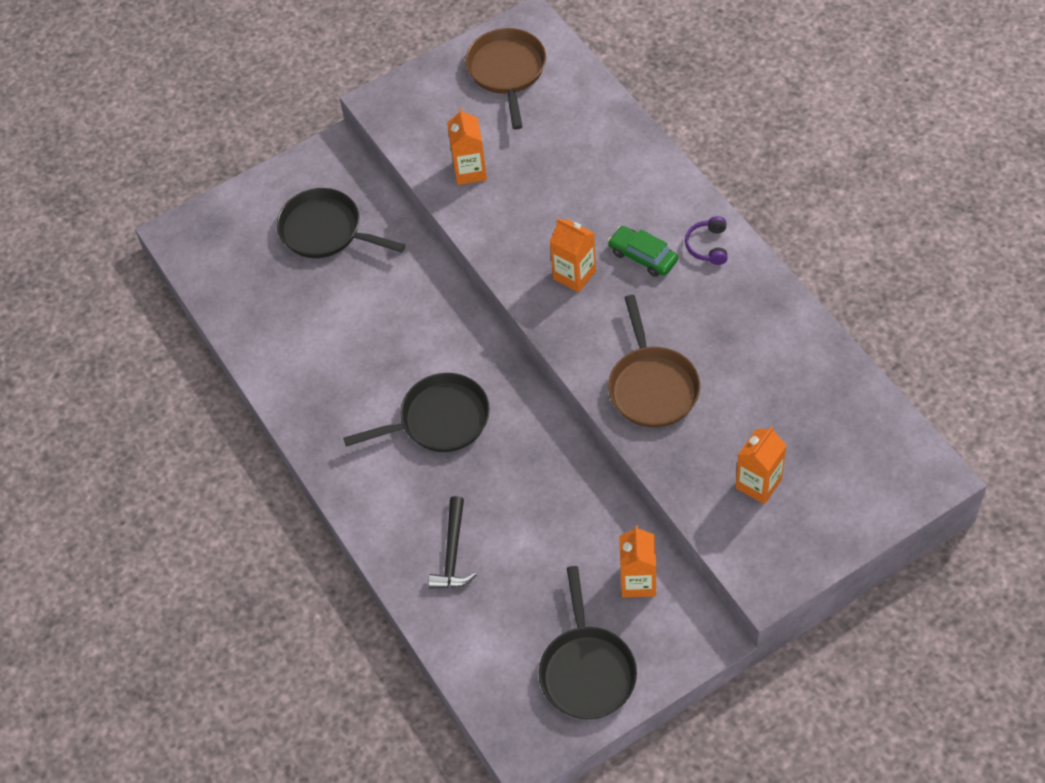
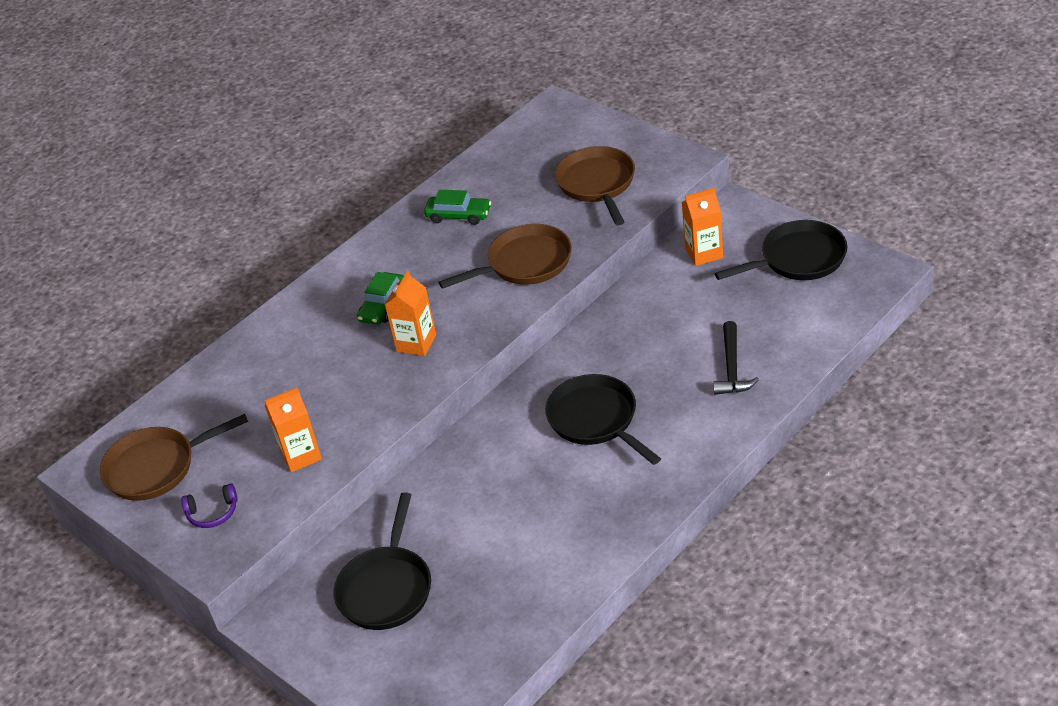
camera: 105 degrees left, 15 degrees down
black hammer [428,496,477,589] -> black hammer turned 105 degrees clockwise [713,321,759,395]
purple headphones [685,216,728,265] -> purple headphones moved to [181,483,238,528]
orange carton [736,426,787,504] -> brown pan [555,146,635,225]
none -> green car [424,190,491,225]

